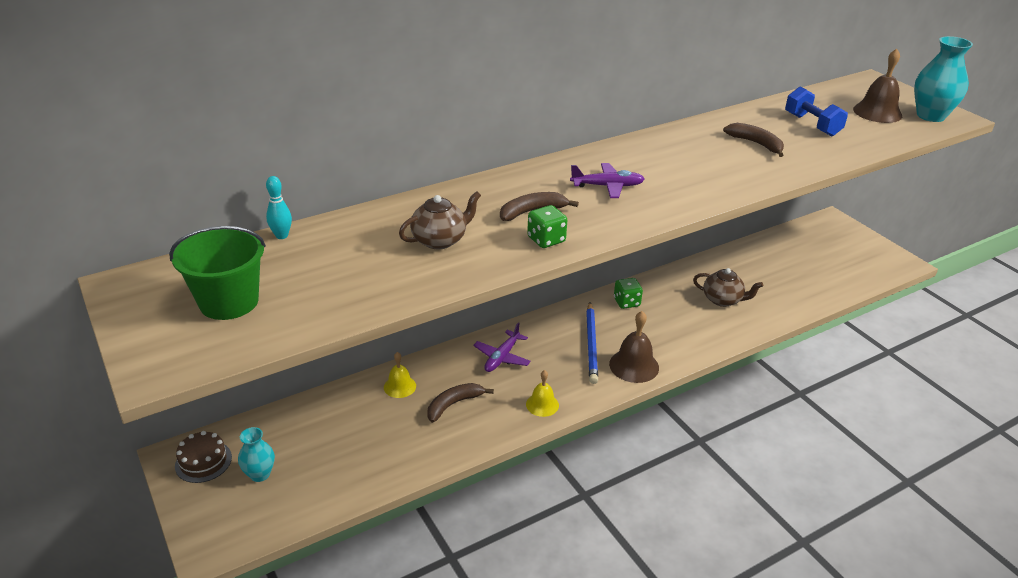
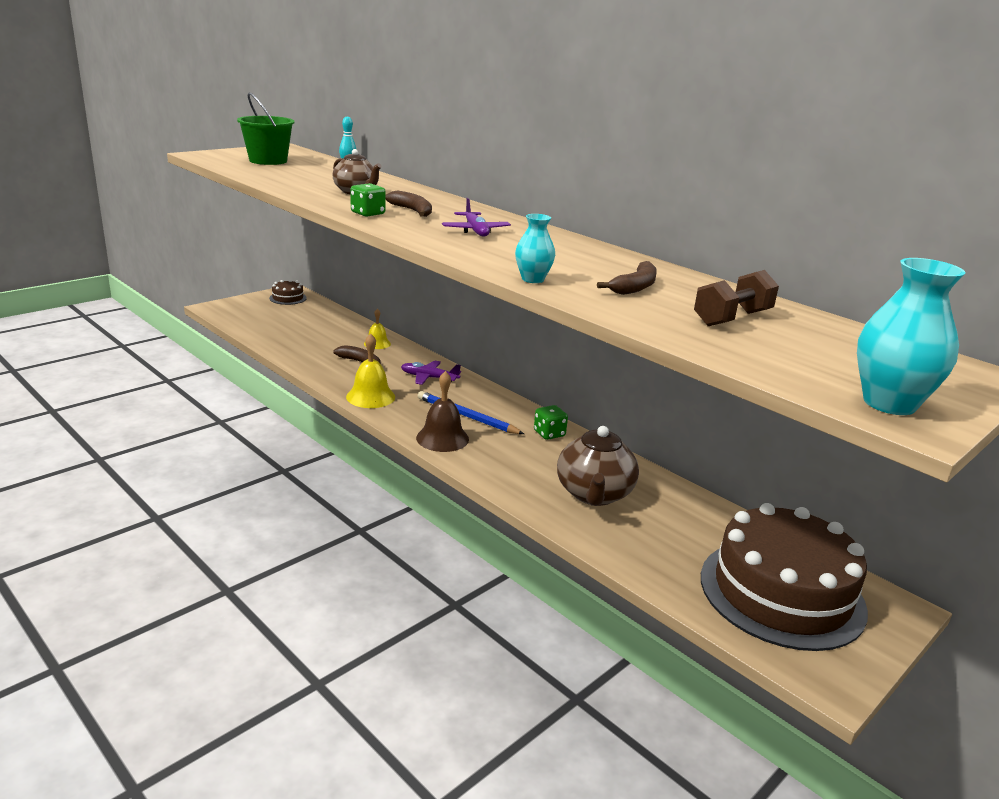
camera: 75 degrees right, 10 degrees down
turquoise vase [238,427,275,482] -> turquoise vase moved to [515,214,555,283]
yellow bell [526,370,559,417] -> yellow bell [346,334,395,408], size x1.59
blue pencil [586,302,598,384] -> blue pencil turned 45 degrees clockwise [418,391,524,434]
brown teapot [693,268,764,307] -> brown teapot [557,426,639,506], size x1.54
blue dumbbell [785,86,848,136] -> brown dumbbell [694,270,779,326]
brown bell [853,49,902,123] -> none
none -> brown cake [701,503,868,651]

